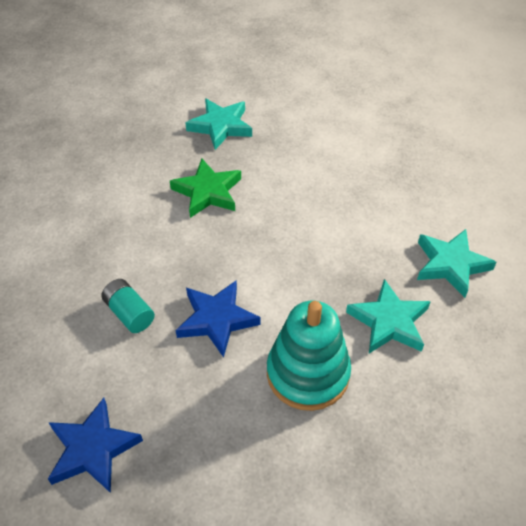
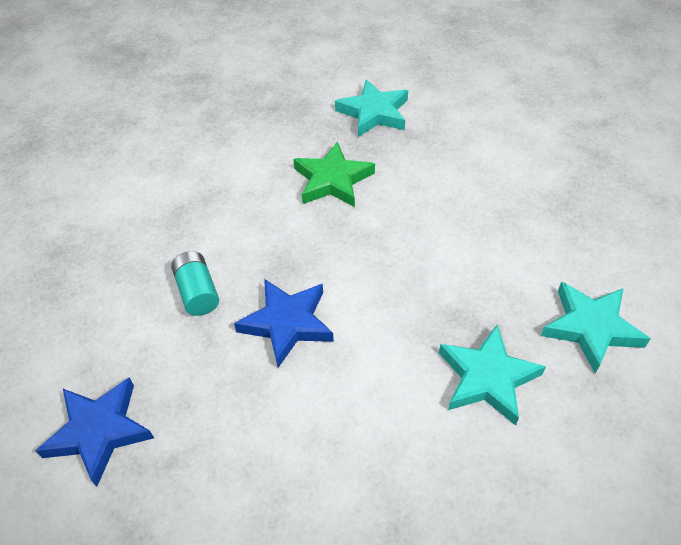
camera: 20 degrees right, 0 degrees up
turquoise stacking toy [267,301,351,411] -> none

